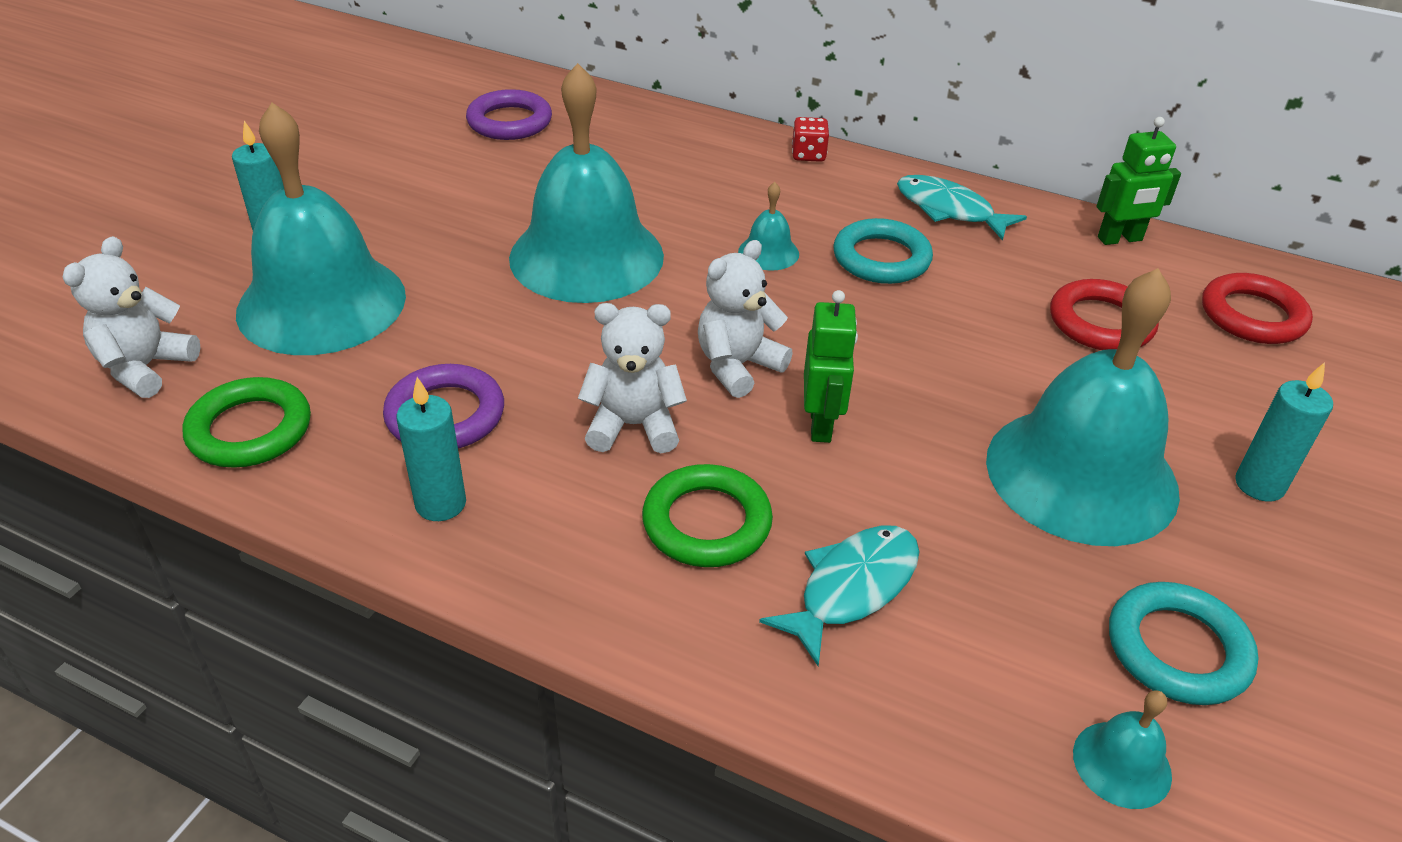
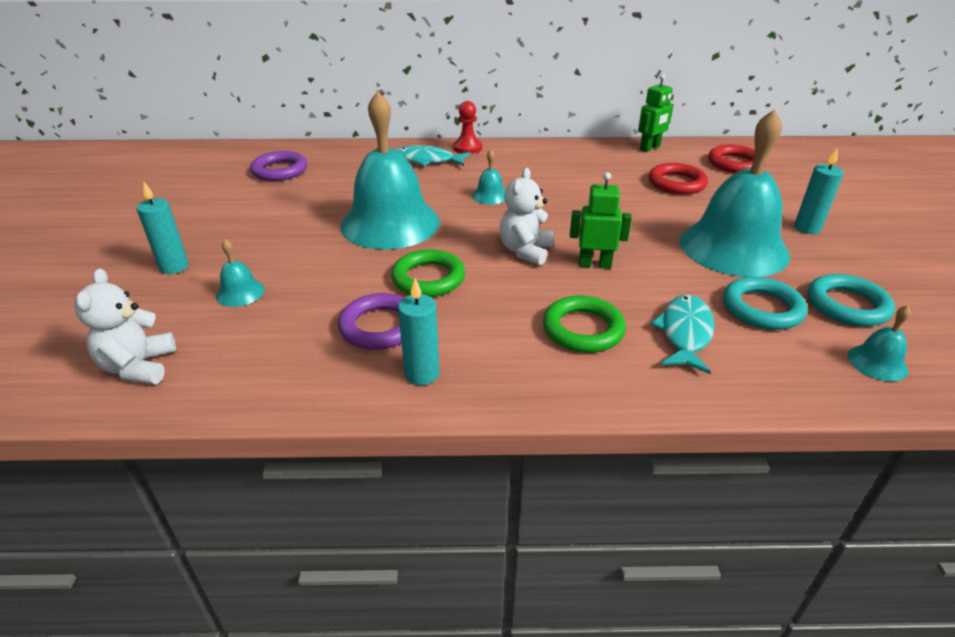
camera: 25 degrees left, 5 degrees down
green ring [183,377,311,467] -> green ring moved to [391,249,465,297]
turquoise bell [236,103,406,355] -> turquoise bell [216,239,265,307], size x0.40
white teddy bear [578,303,687,453] -> none
red dice [792,117,829,162] -> red pawn [453,101,482,154]
green robot [804,290,858,443] -> green robot turned 60 degrees counterclockwise [570,172,632,269]
turquoise ring [833,218,933,284] -> turquoise ring moved to [723,277,807,330]
turquoise fish [897,175,1027,240] -> turquoise fish moved to [396,145,470,166]

